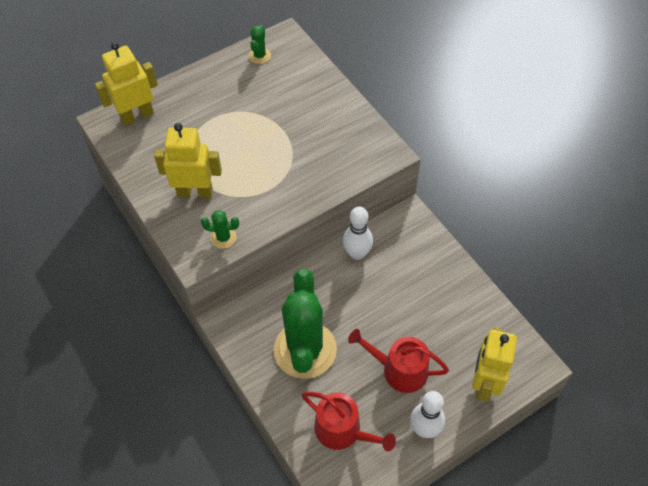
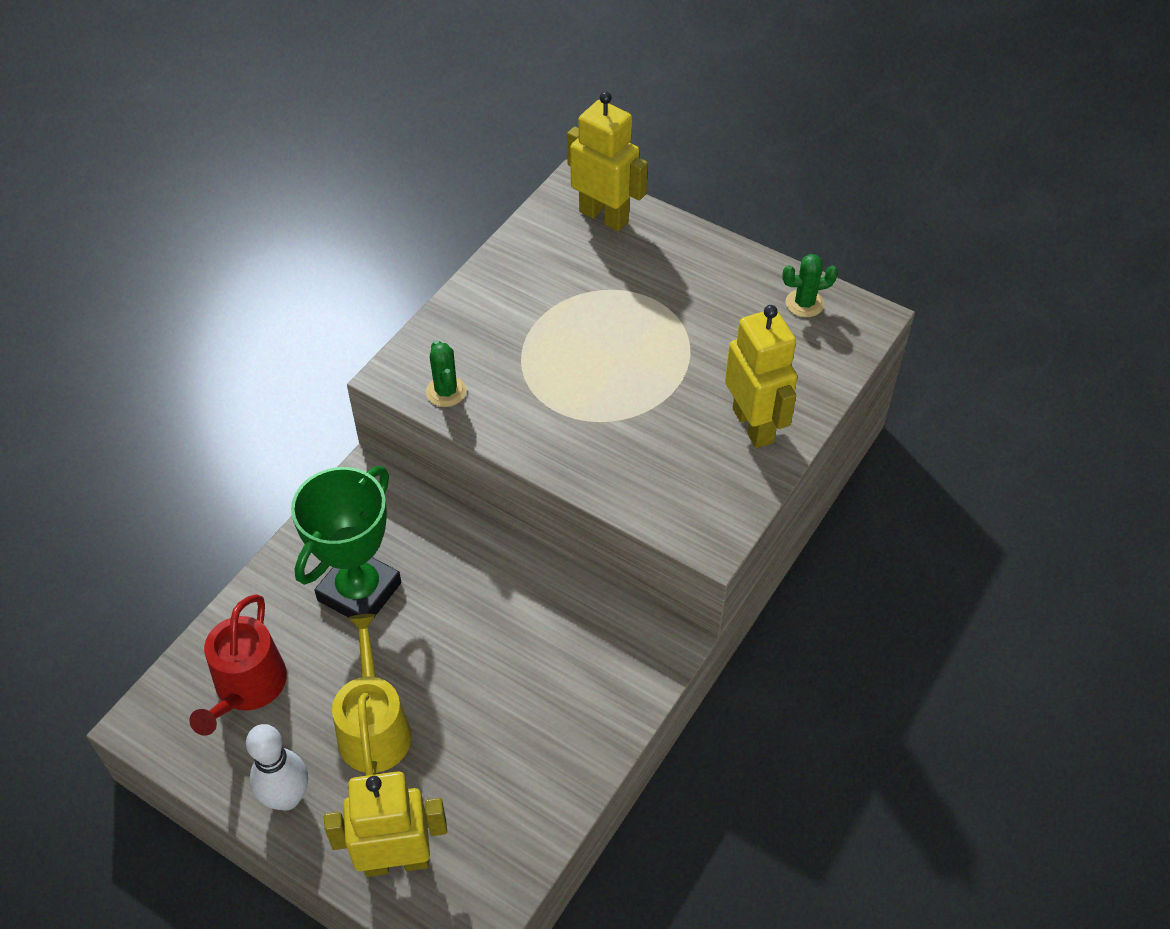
camera: 65 degrees right, 5 degrees down
yellow robot [154,123,222,198] -> yellow robot moved to [725,305,797,448]
green cactus [274,269,337,379] -> green trophy [291,466,401,619]
white bowling pin [343,207,373,260] -> none
red watering can [348,329,449,393] -> yellow watering can [332,614,412,776]

